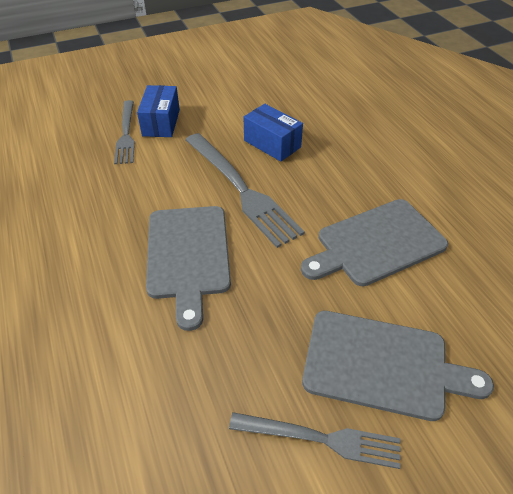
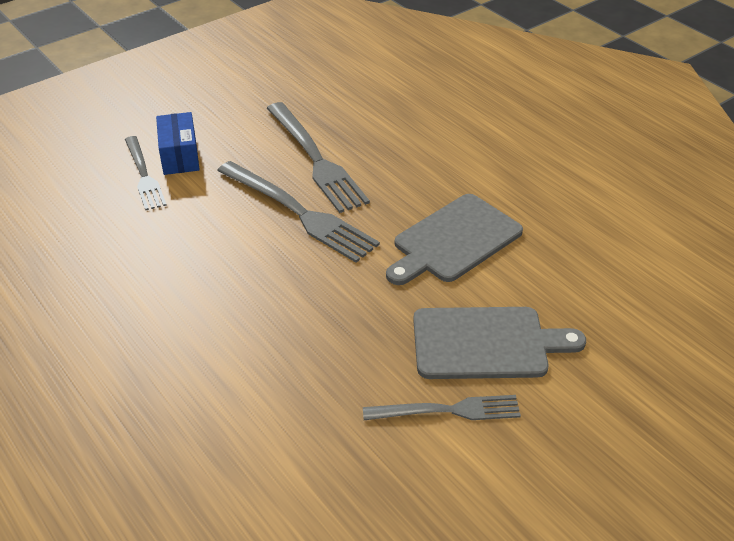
camera: 15 degrees left, 5 degrees down
grey cutting board [146,206,231,331] -> none
blue box [244,104,303,162] -> grey fork [267,102,370,213]

